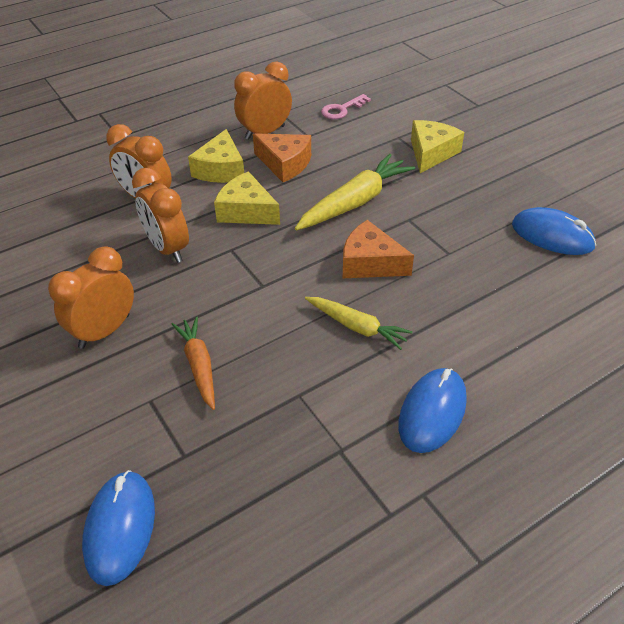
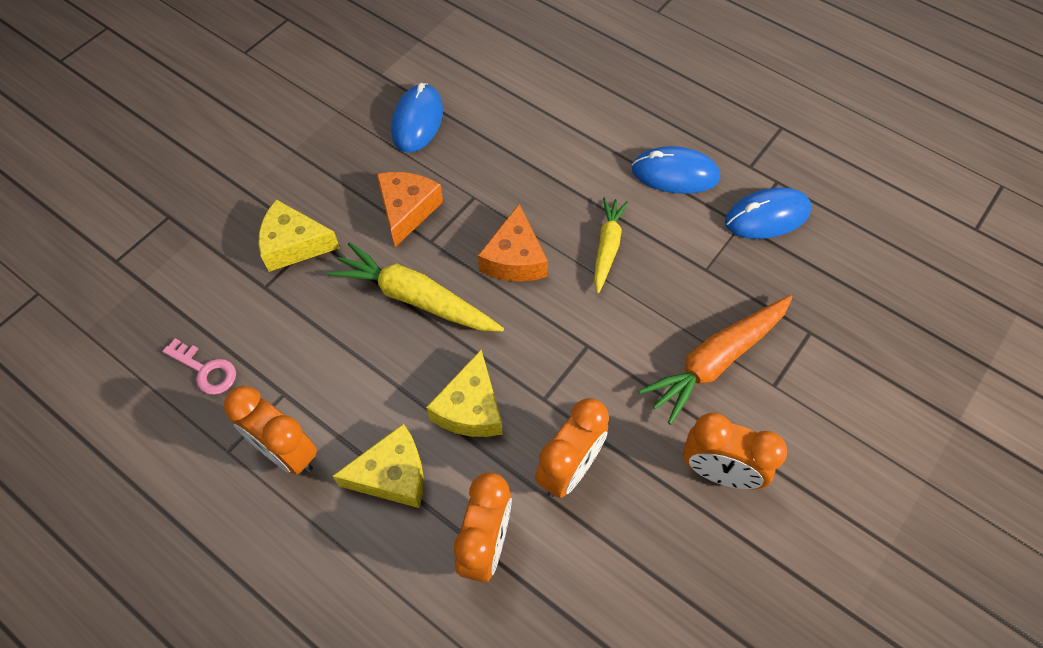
camera: 110 degrees left, 15 degrees up
blue mouse [82,470,155,586] -> blue mouse moved to [725,187,812,239]
orange carrot [172,317,215,410] -> orange carrot [638,295,792,425], size x1.59
orange cheese [253,133,311,182] -> orange cheese moved to [377,172,443,247]

